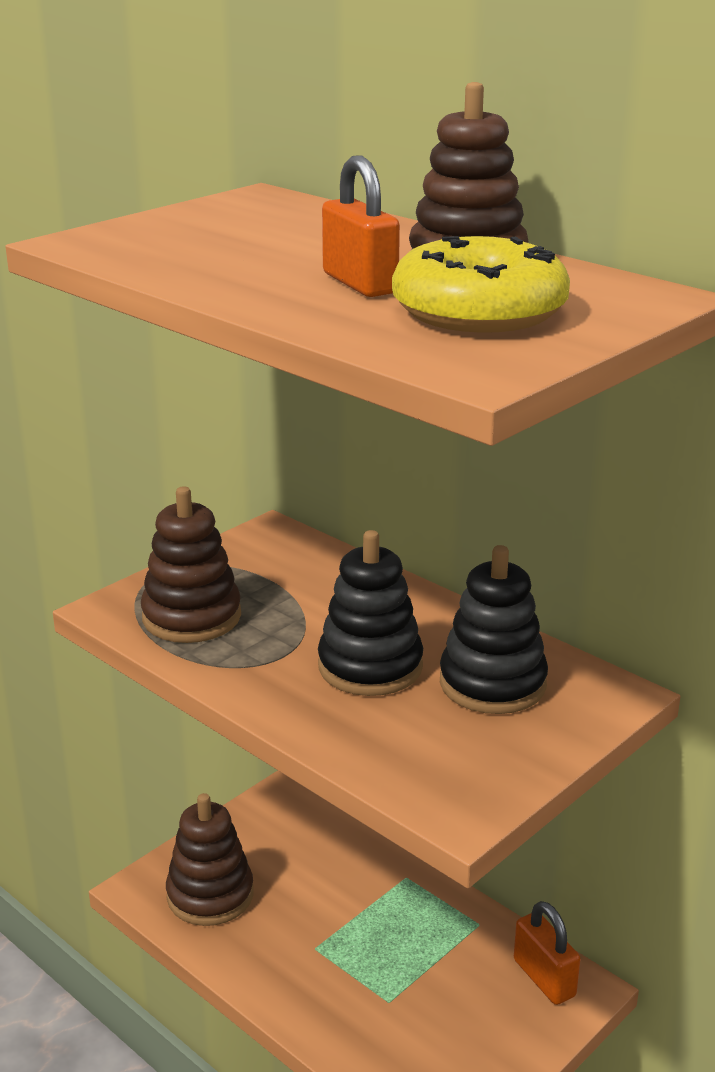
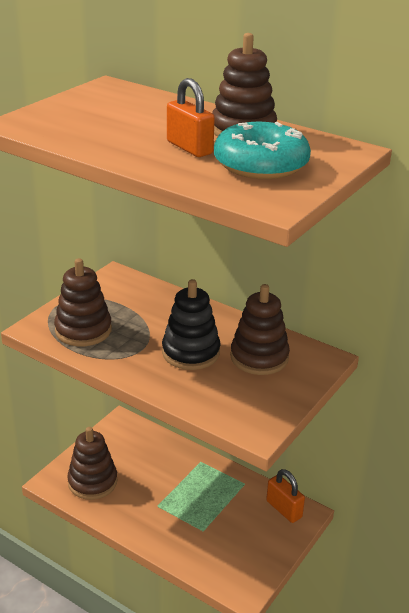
camera: 10 degrees left, 5 degrees up
yellow donut [392,236,570,333] -> turquoise donut [214,122,311,179]
black stacking toy [440,545,548,714] -> brown stacking toy [230,284,290,375]

